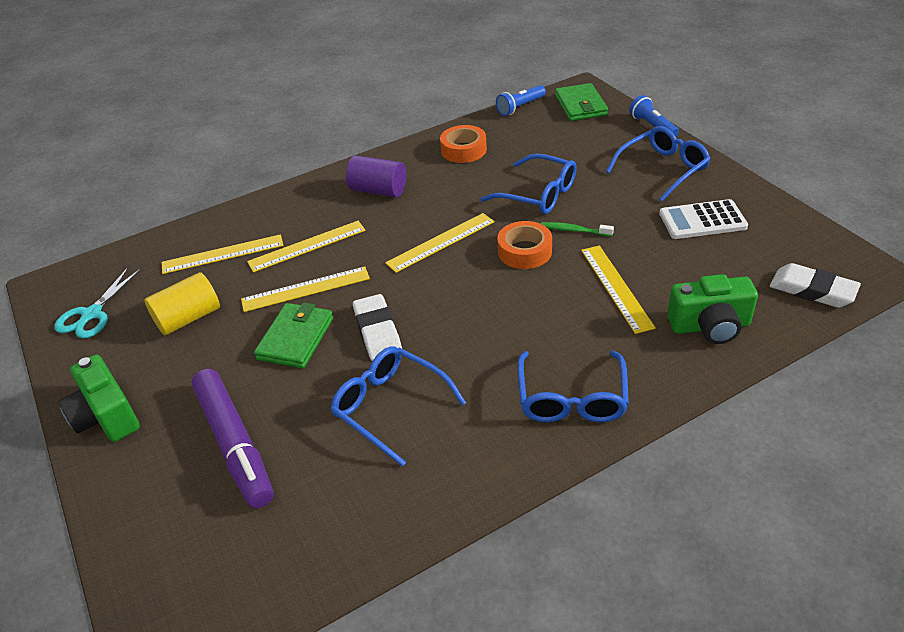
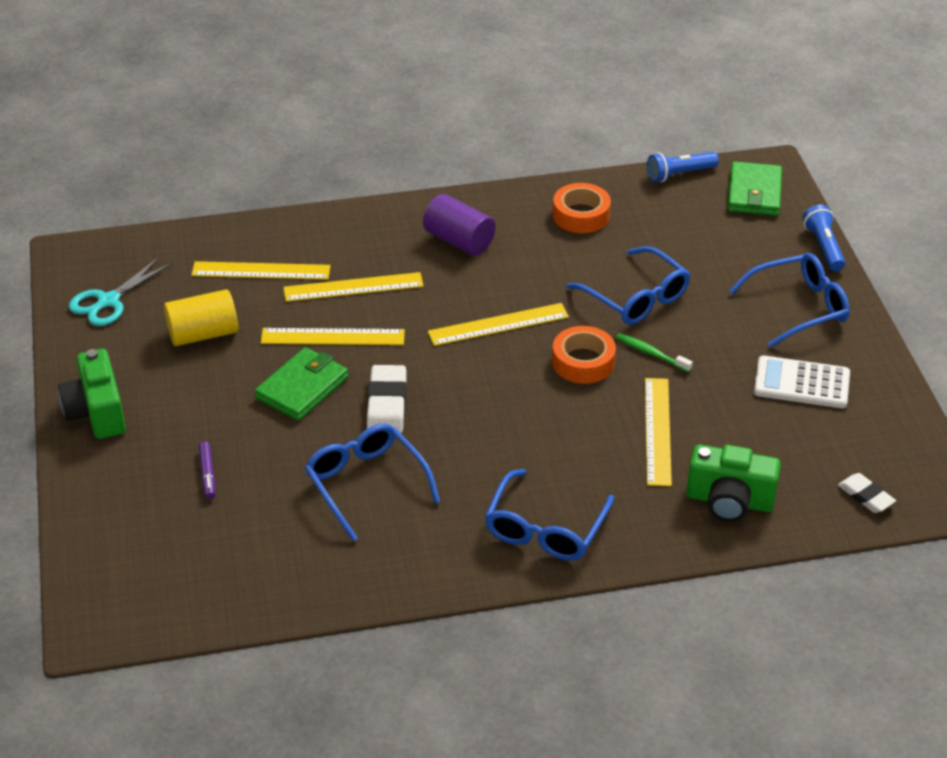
camera: 15 degrees right, 0 degrees up
purple marker [192,369,274,508] -> purple marker [199,441,215,499], size x0.40
white eraser [770,263,861,308] -> white eraser [838,473,896,513], size x0.64

